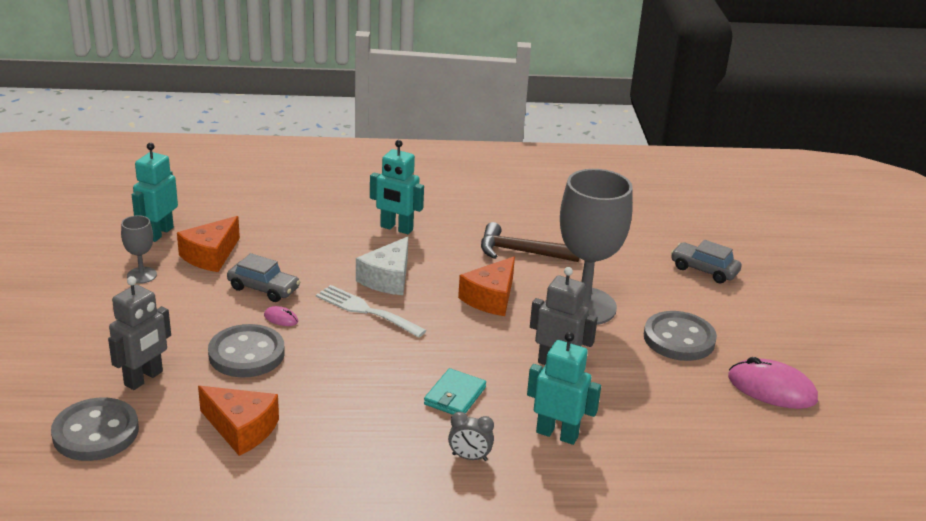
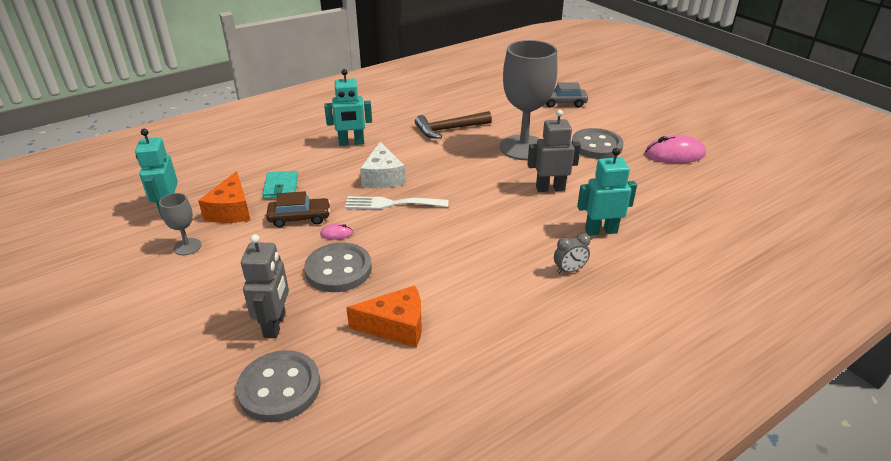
camera: 30 degrees left, 5 degrees up
grey car [227,253,300,302] -> brown car [266,191,331,227]
turquoise wallet [424,368,486,415] -> turquoise wallet moved to [262,171,298,199]
orange cheese [458,256,515,316] -> none

